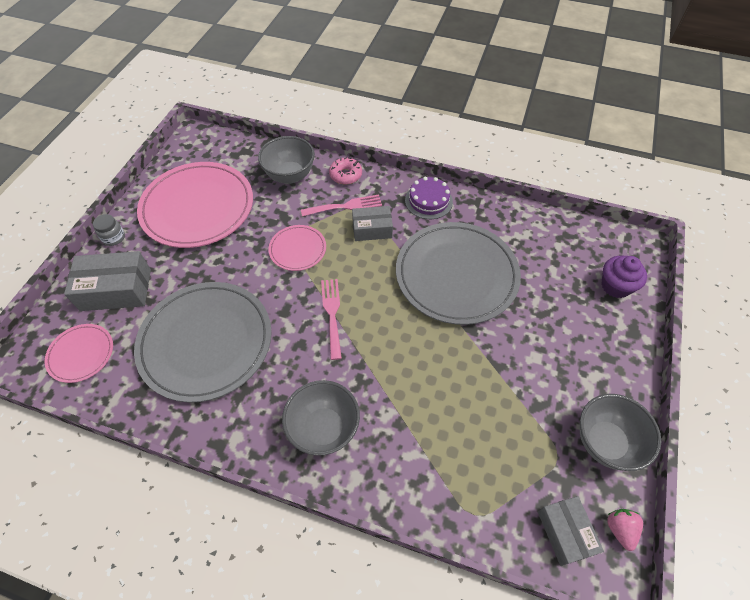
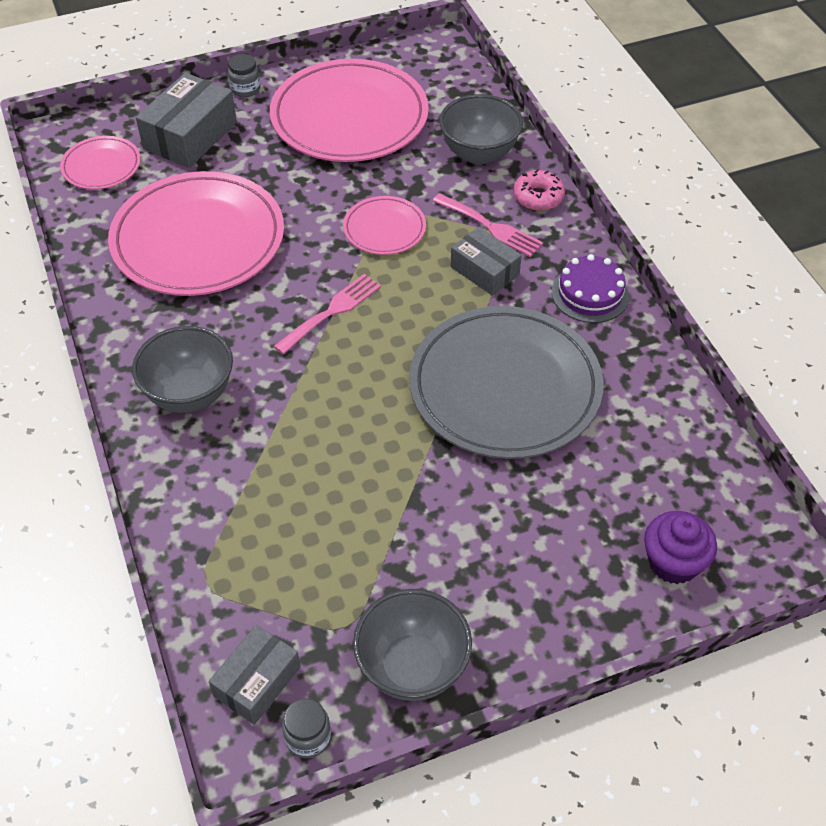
camera: 50 degrees right, 5 degrees down
grey box [64,251,151,311] -> grey box turned 75 degrees clockwise [136,73,237,168]
grey plate [134,282,272,403] -> pink plate [108,171,284,296]
pink strawberry [607,509,643,551] -> grey jar [282,698,331,758]

